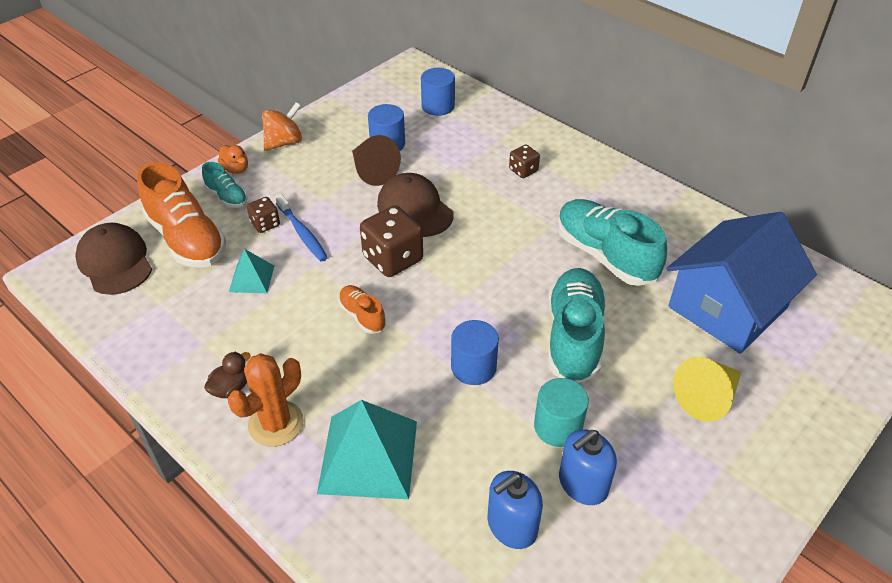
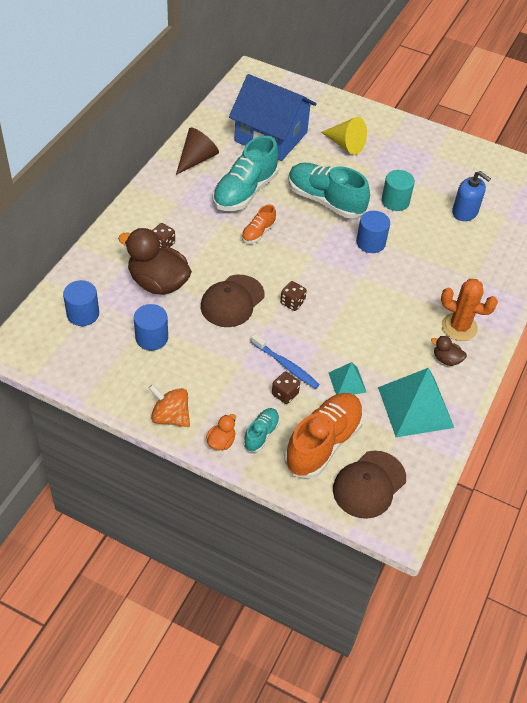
camera: 110 degrees left, 5 degrees up
blue toothbrush [275,194,328,261] -> blue toothbrush turned 90 degrees clockwise [251,334,320,389]
turquoise pyramid [317,400,417,499] -> turquoise pyramid moved to [378,368,454,437]
orange shoe [338,285,386,334] -> orange shoe moved to [242,204,276,243]
brown cone [352,135,401,186] -> brown cone moved to [176,128,219,175]
brown dice [360,205,423,277] -> brown dice [280,281,307,311], size x0.54
turquoise shoe [548,268,606,383] -> turquoise shoe turned 45 degrees clockwise [288,163,370,218]
blue soap dispenser [559,430,617,505] -> none
none -> brown duck [118,228,192,295]

